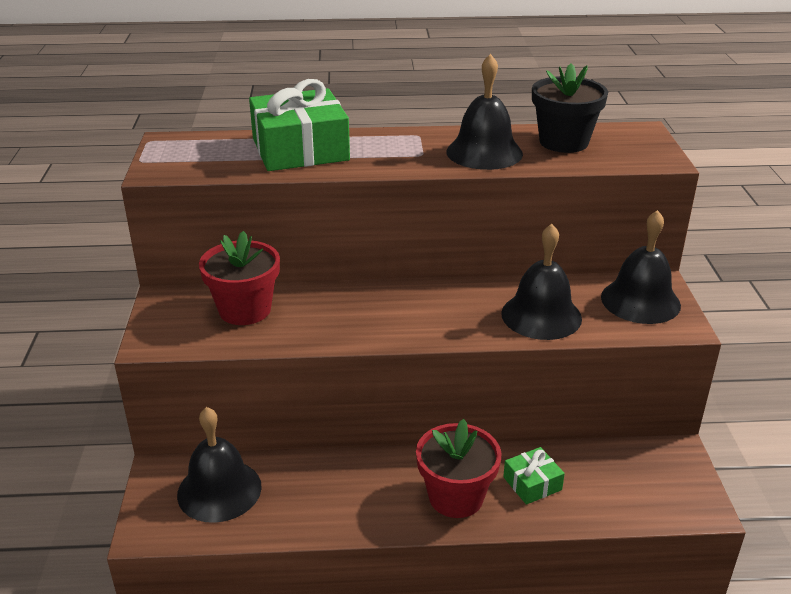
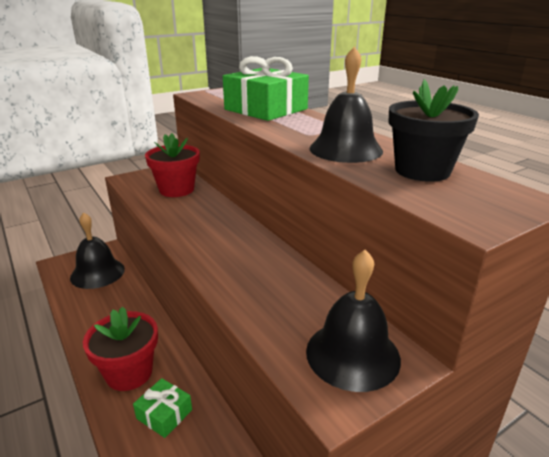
camera: 60 degrees right, 5 degrees down
black bell [501,224,582,340] -> none

